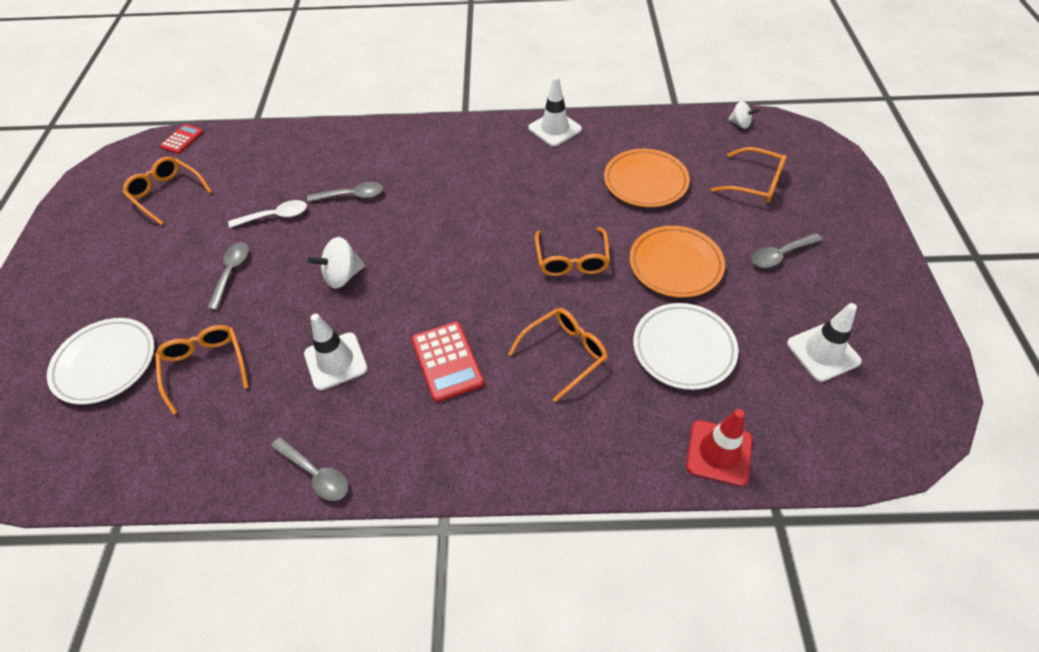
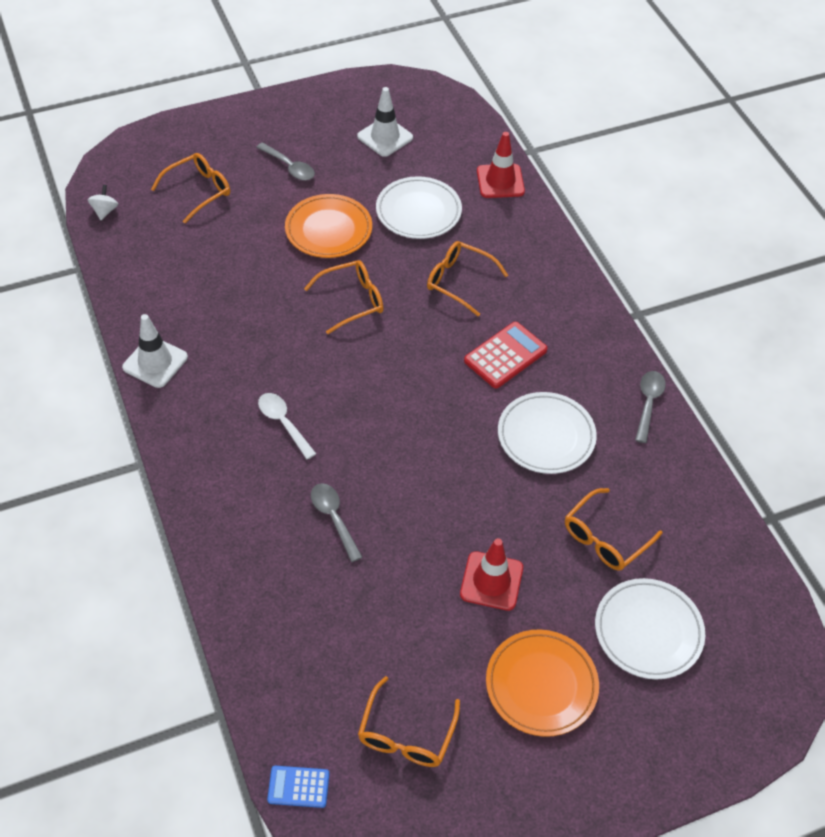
camera: 115 degrees left, 0 degrees up
red calculator [160,124,204,154] -> blue calculator [267,766,329,808]
grey spoon [207,242,249,310] -> red traffic cone [460,538,523,611]
white spoon [228,200,307,228] -> white spoon moved to [258,393,316,459]
white traffic cone [304,314,368,390] -> white plate [498,392,597,474]
white spinning top [308,237,365,289] -> none
orange plate [604,149,690,207] -> orange plate moved to [486,629,599,737]
orange glasses [711,147,787,203] -> orange glasses turned 45 degrees clockwise [151,153,230,223]

